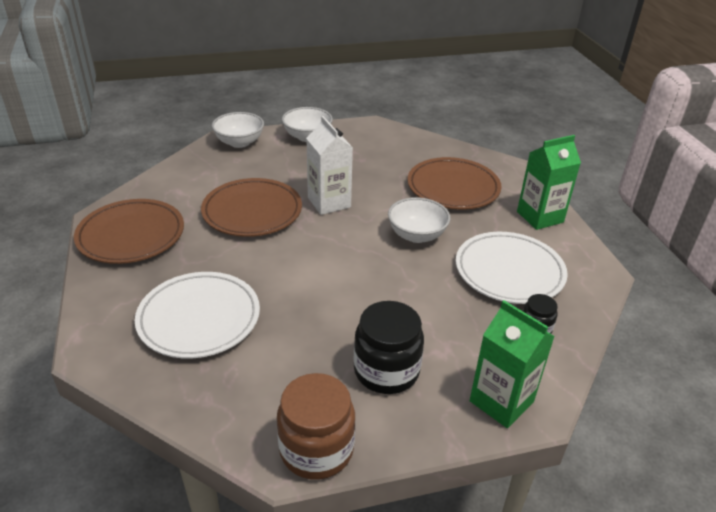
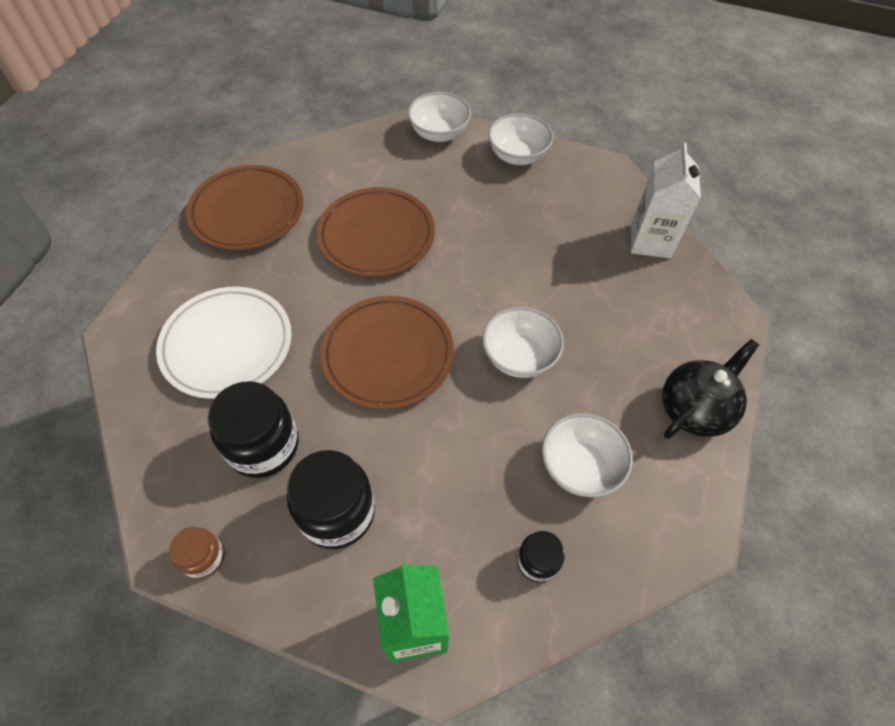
camera: 35 degrees right, 20 degrees up
brown jar [277,373,355,480] -> brown jar [169,527,225,579], size x0.53
white carton [306,116,353,215] -> white carton moved to [631,143,701,258]
brown plate [407,157,502,209] -> brown plate moved to [320,296,454,410]
white plate [456,232,568,304] -> white bowl [542,413,633,498]
green carton [517,135,581,230] -> black teapot [662,339,759,439]
none -> black jar [208,381,299,478]

